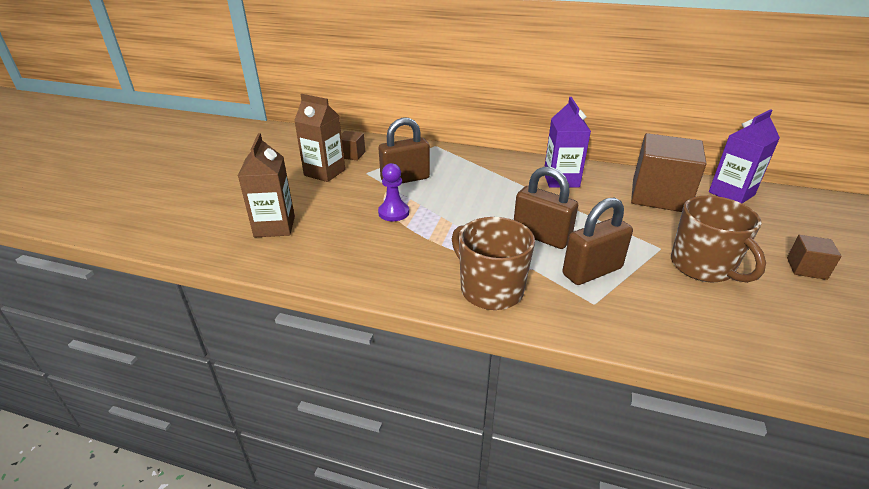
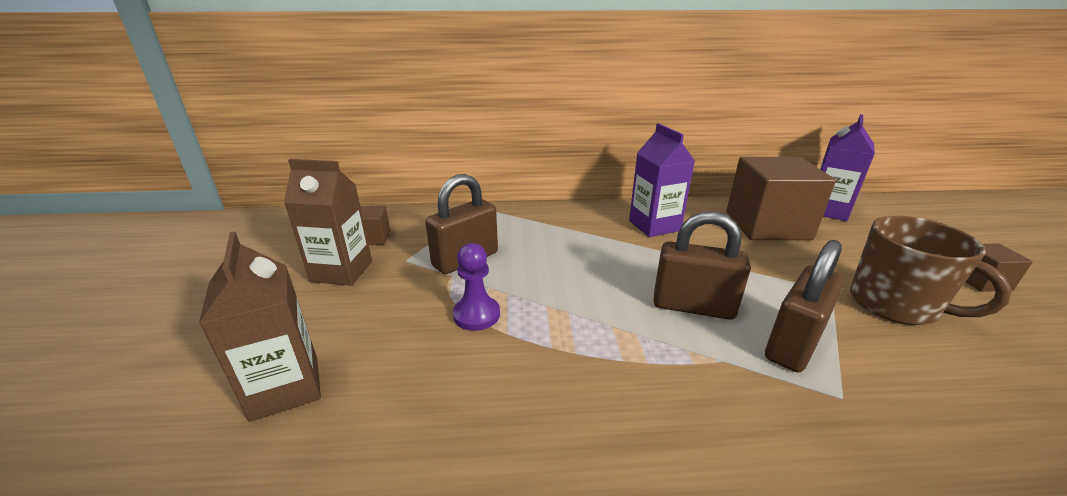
camera: 20 degrees left, 5 degrees down
brown mug [452,217,535,310] -> none

